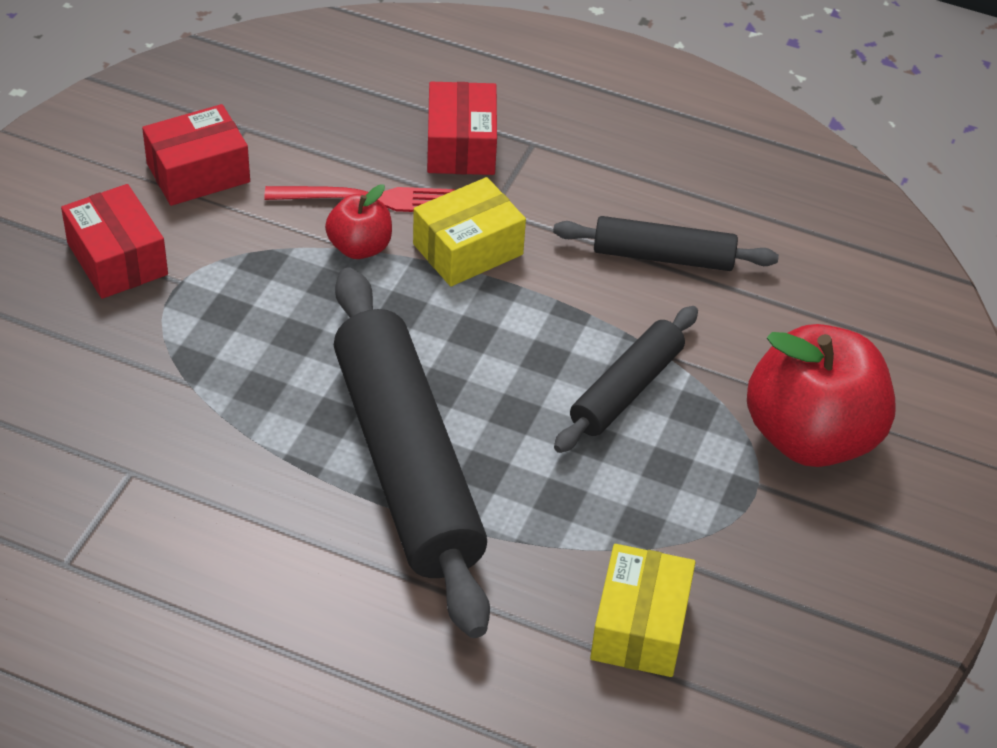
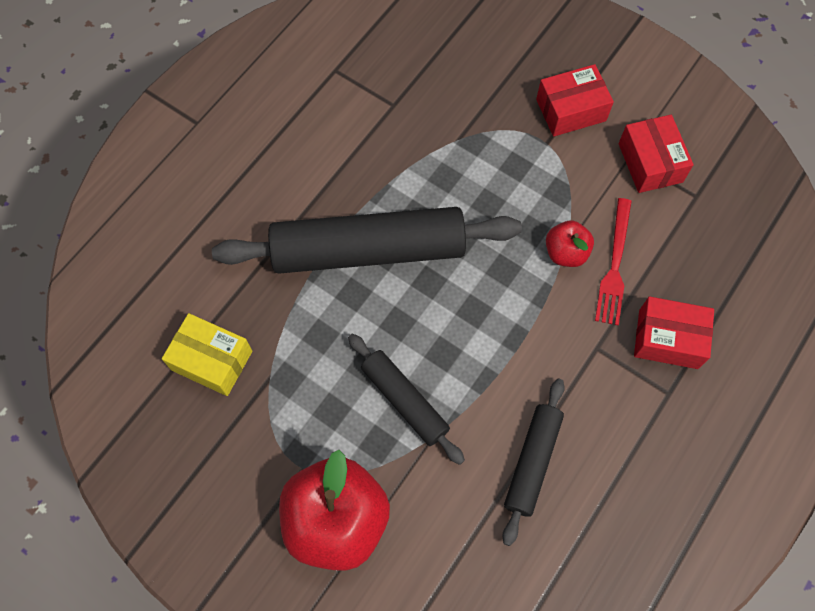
camera: 105 degrees right, 20 degrees up
yellow box [413,177,526,286] -> none

